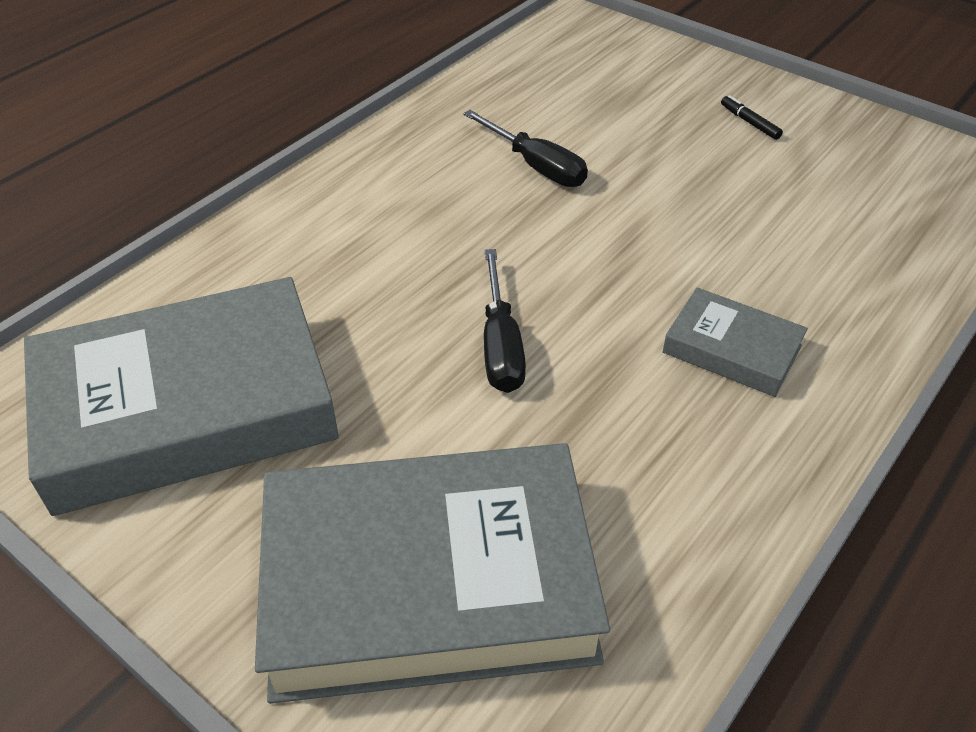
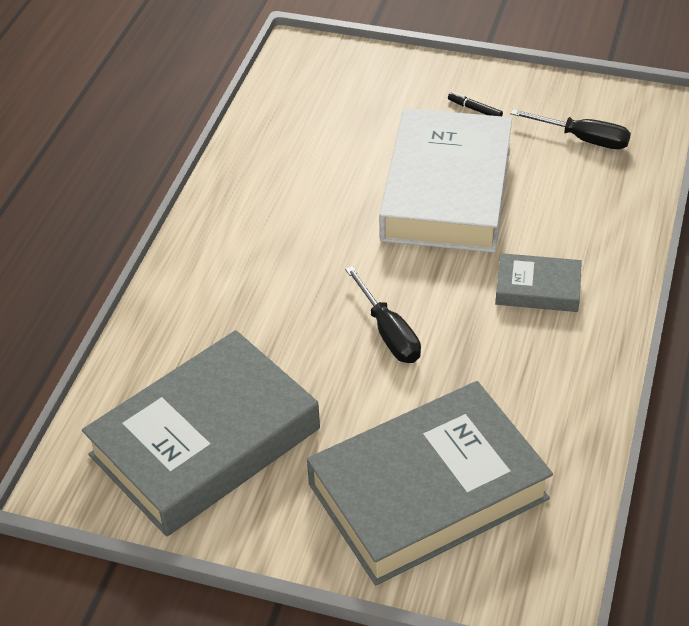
camera: 20 degrees left, 0 degrees up
black screwdriver [463,110,588,187] -> black screwdriver moved to [510,109,631,149]
none -> white book [379,108,512,253]

